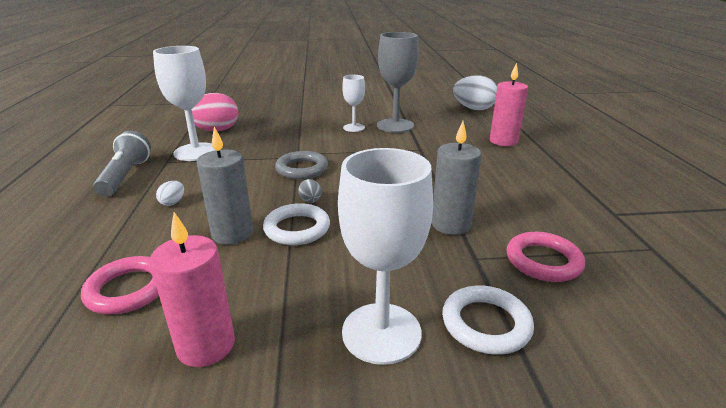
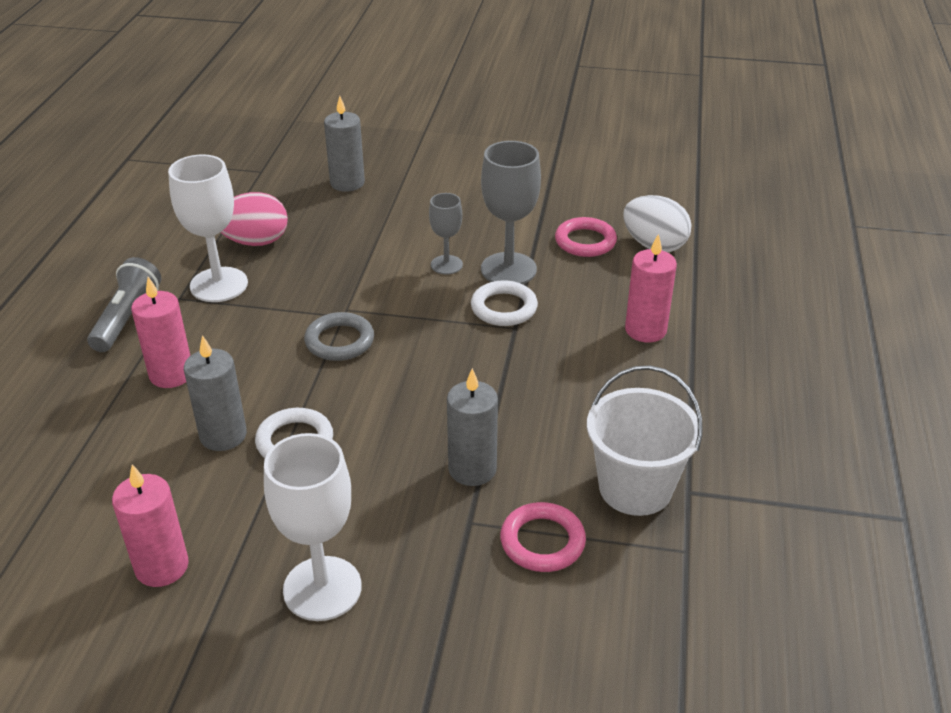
camera: 15 degrees right, 10 degrees up
pink ring [81,256,159,314] -> pink ring moved to [555,217,617,257]
white egg [156,181,184,206] -> pink candle [131,277,190,388]
grey egg [298,179,321,203] -> none
white goblet [342,75,365,132] -> grey goblet [429,193,463,274]
white ring [442,285,534,355] -> white ring moved to [471,280,538,326]
none -> grey candle [324,96,365,192]
none -> white bucket [587,365,703,516]

